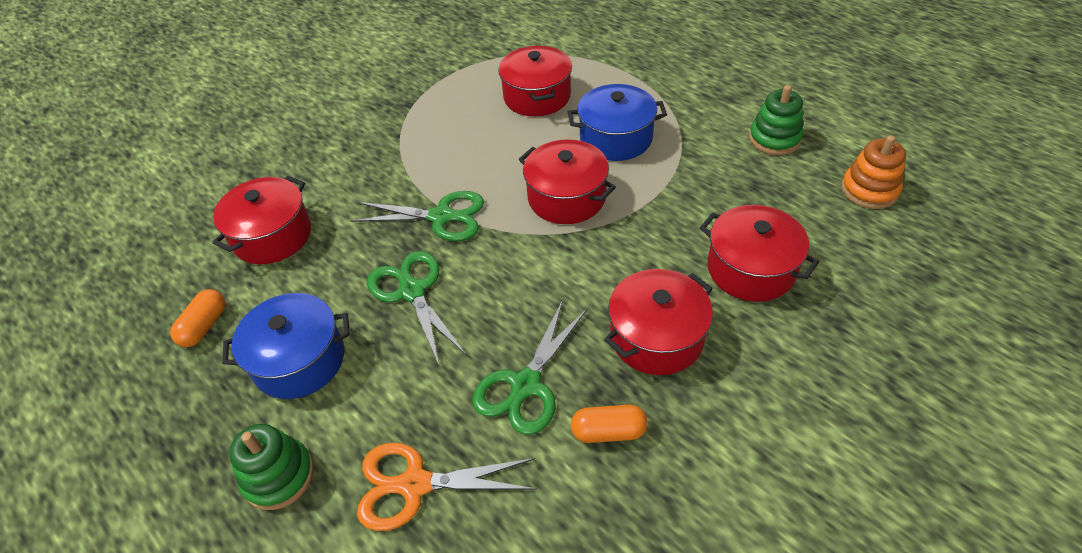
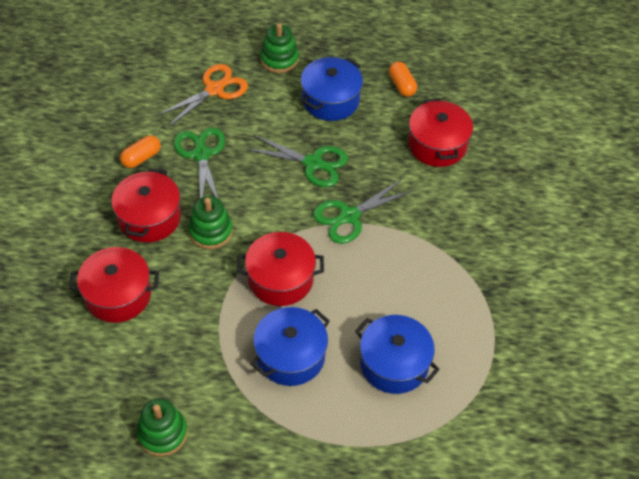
camera: 135 degrees right, 5 degrees up
red pot [498,46,572,116] -> blue pot [355,315,440,394]
orange stacking toy [841,135,906,209] -> none
none -> green stacking toy [189,196,233,249]

